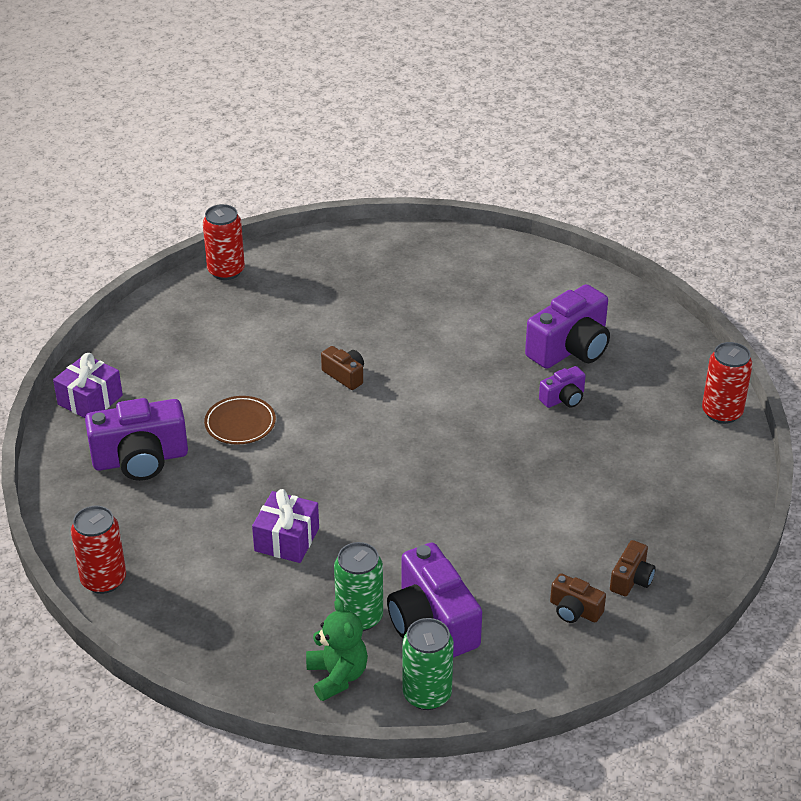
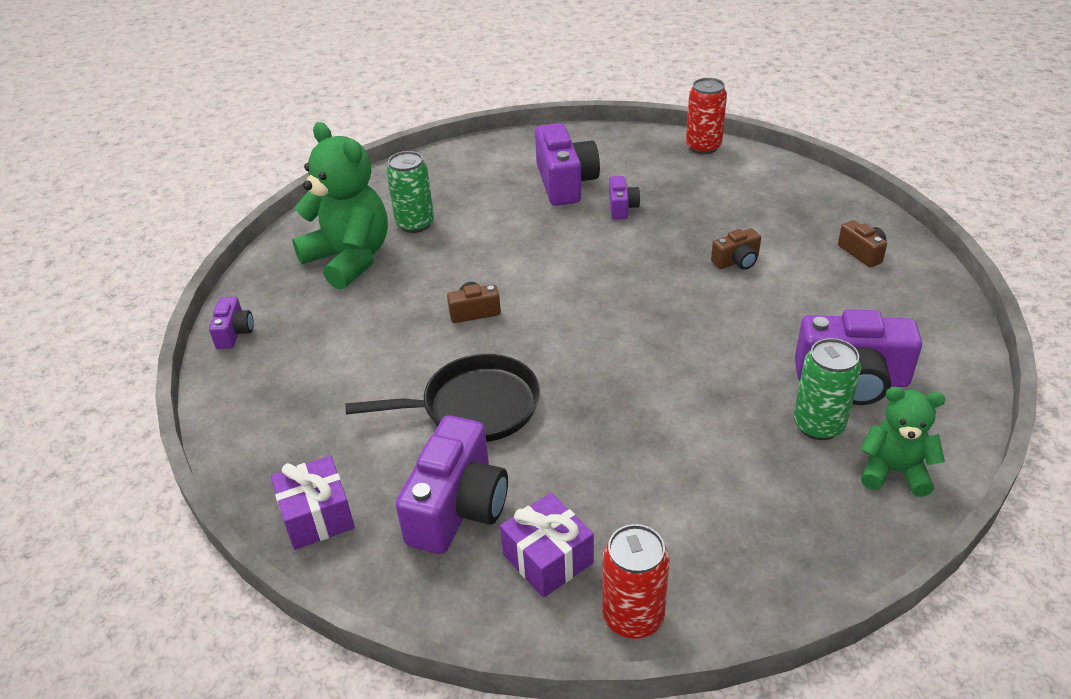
camera: 55 degrees left, 0 degrees up
red can [203,204,245,280] -> purple camera [209,297,254,349]
brown plate [204,396,276,445] -> black pan [345,354,540,442]
purple gift [252,489,319,563] -> purple gift moved to [500,493,594,598]
green can [403,618,454,710] -> green can moved to [386,151,434,233]
brown camera [550,573,606,623] -> brown camera moved to [711,228,761,270]
none -> green teddy bear [292,122,388,290]

